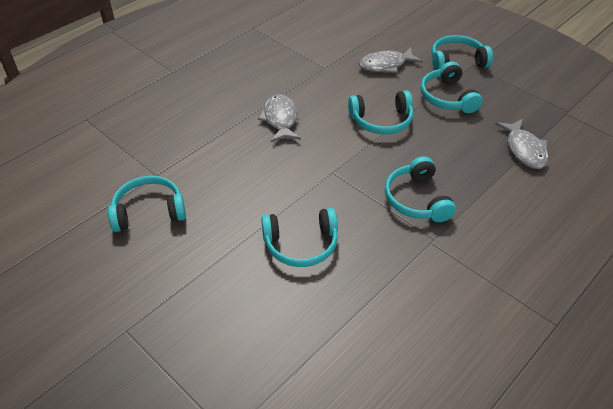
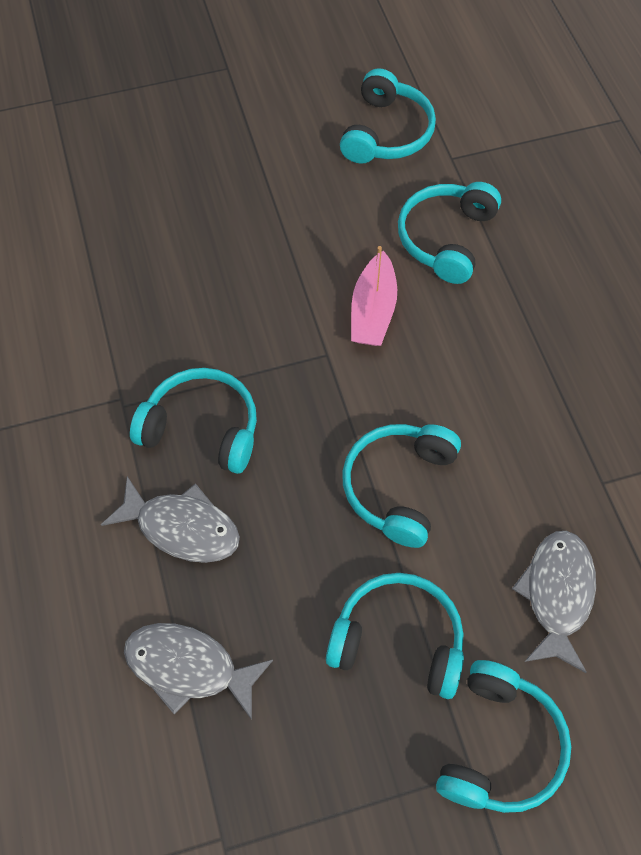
camera: 120 degrees right, 15 degrees up
grey fish [258,94,301,142] -> grey fish moved to [101,476,240,563]
turquoise headphones [261,208,338,267] -> turquoise headphones moved to [398,182,501,284]
none -> pink boat [351,246,397,346]

